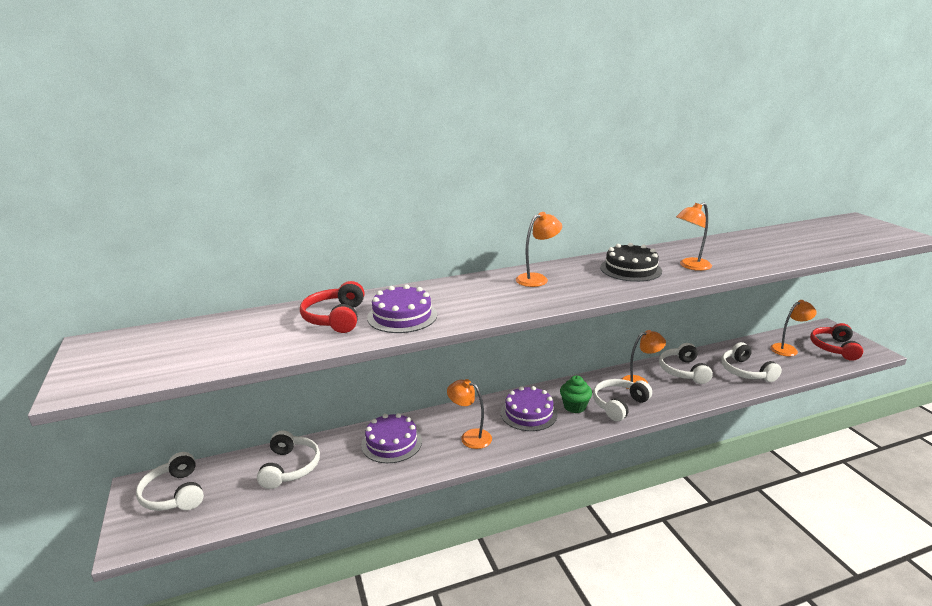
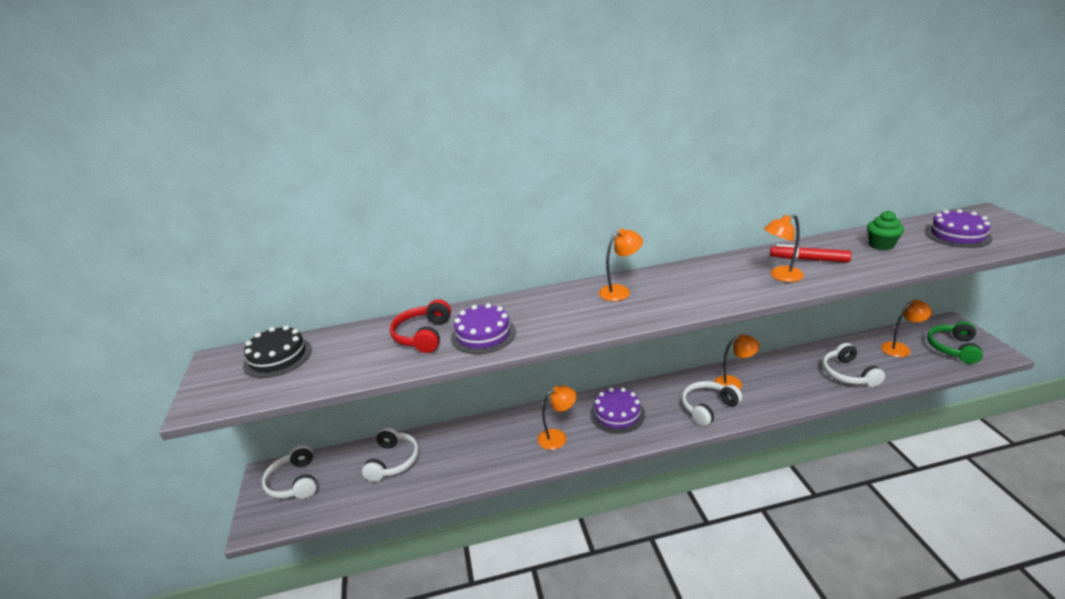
camera: 10 degrees right, 5 degrees up
purple cake [361,413,422,463] -> purple cake moved to [925,209,993,248]
orange lamp [447,379,492,449] -> orange lamp turned 120 degrees clockwise [538,386,577,450]
green cupcake [560,375,592,413] -> green cupcake moved to [867,211,904,250]
black cake [600,243,662,282] -> black cake moved to [243,325,312,378]
white headphones [659,343,713,384] -> none
red headphones [810,323,863,361] -> green headphones [927,321,983,364]
none -> red marker [770,244,851,262]

